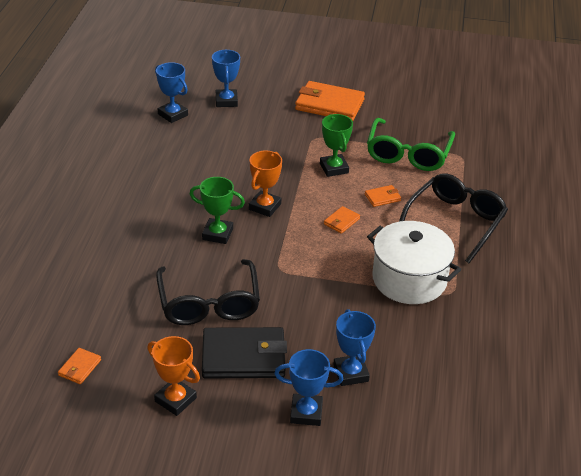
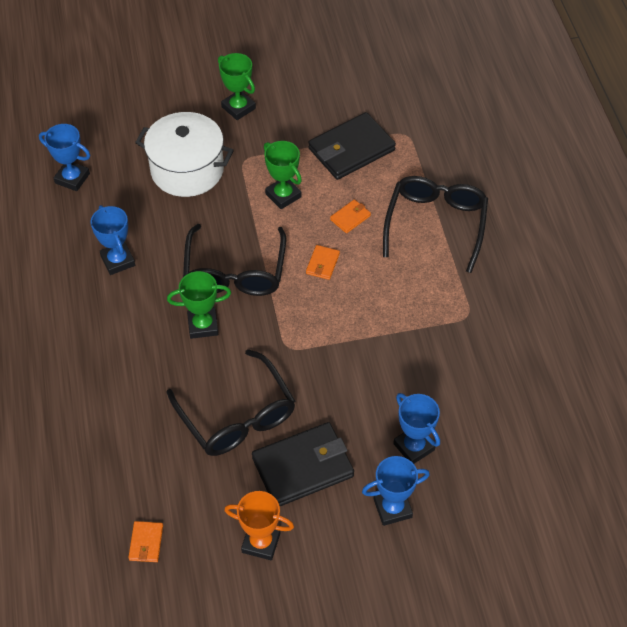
camera: 20 degrees left, 15 degrees up
blue trophy [212,50,240,107] -> blue trophy moved to [91,205,135,275]
orange trophy [249,151,282,217] -> black glasses [183,224,286,296]
orange wallet [295,81,365,121] -> green trophy [218,53,256,120]
green glasses [367,118,455,171] -> black wallet [308,112,396,180]
white pot [367,221,461,304] -> white pot moved to [135,112,234,197]

